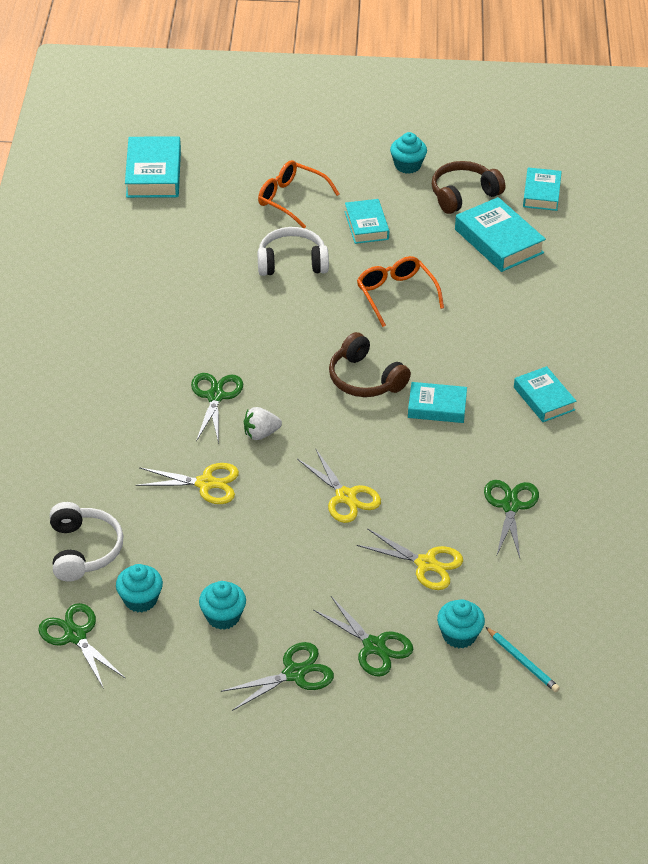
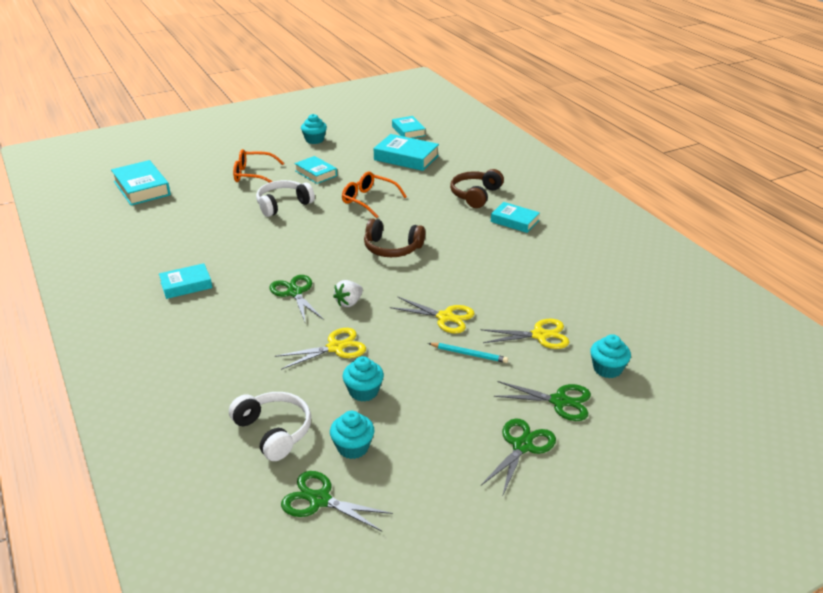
camera: 30 degrees left, 10 degrees down
turquoise cupcake [199,581,246,630] -> turquoise cupcake moved to [343,356,384,402]
turquoise book [408,382,467,423] -> turquoise book moved to [159,263,212,299]
brown headphones [432,161,505,214] -> brown headphones moved to [450,169,504,208]
green scissors [484,480,539,558] -> none
turquoise pencil [486,627,560,692] -> turquoise pencil moved to [428,343,508,363]

